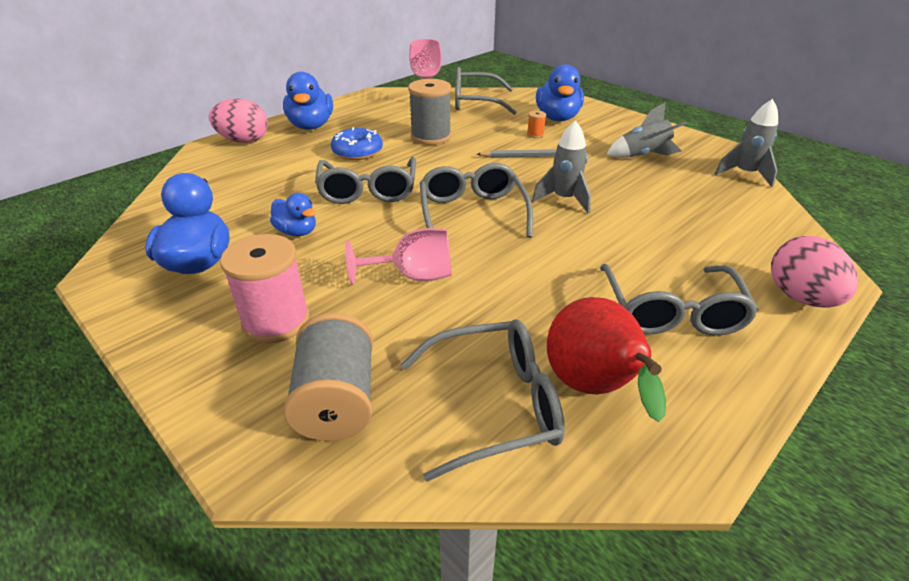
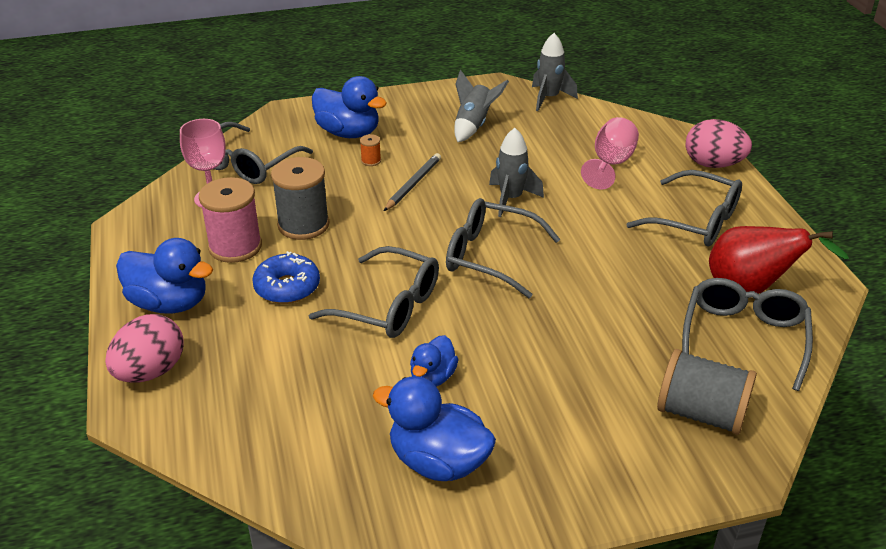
camera: 60 degrees left, 0 degrees up
pink spool [220,234,310,343] -> pink spool moved to [199,177,262,263]
blue duck [270,193,316,236] -> blue duck turned 135 degrees clockwise [410,335,459,387]
pink goblet [345,228,452,285] -> pink goblet moved to [581,117,639,189]

